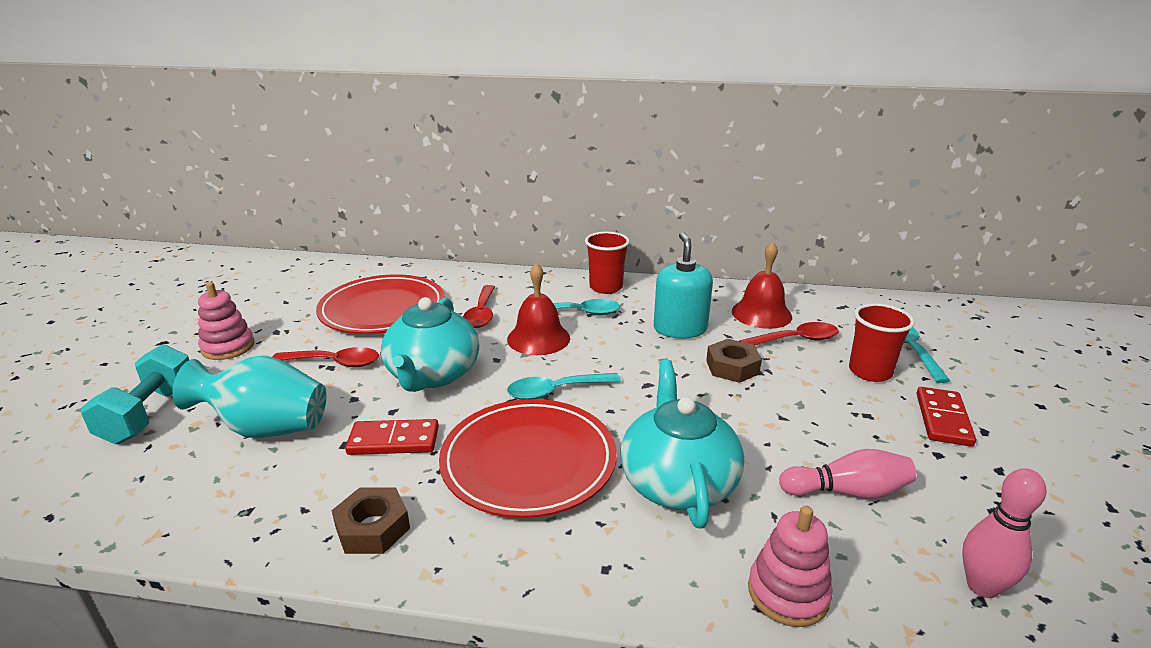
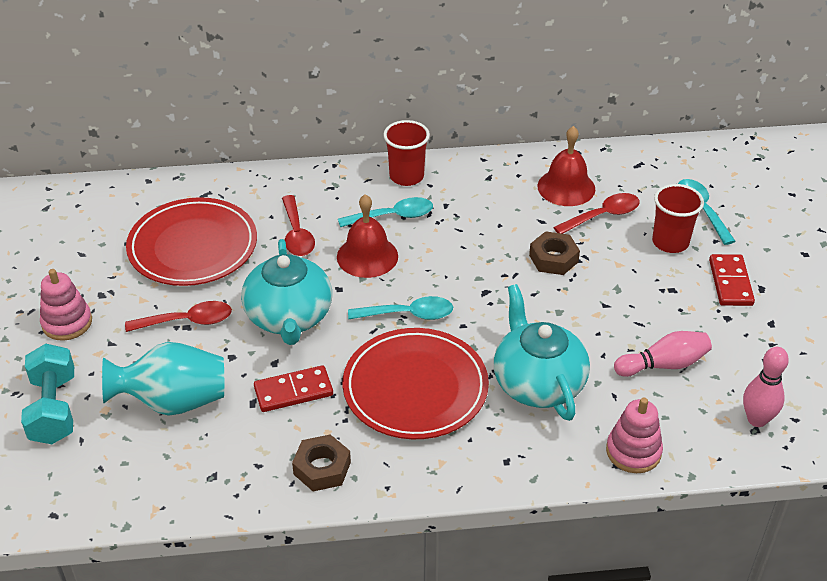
camera: 15 degrees left, 15 degrees up
turquoise spoon [507,373,621,400] -> turquoise spoon turned 150 degrees counterclockwise [348,296,453,320]
turquoise soap dispenser [654,232,713,339] -> none

